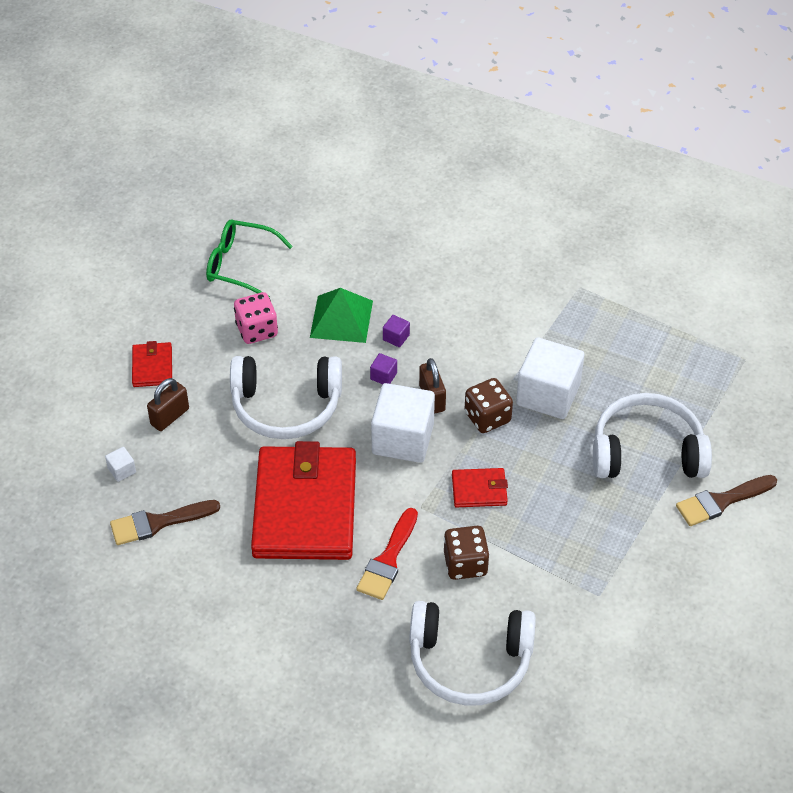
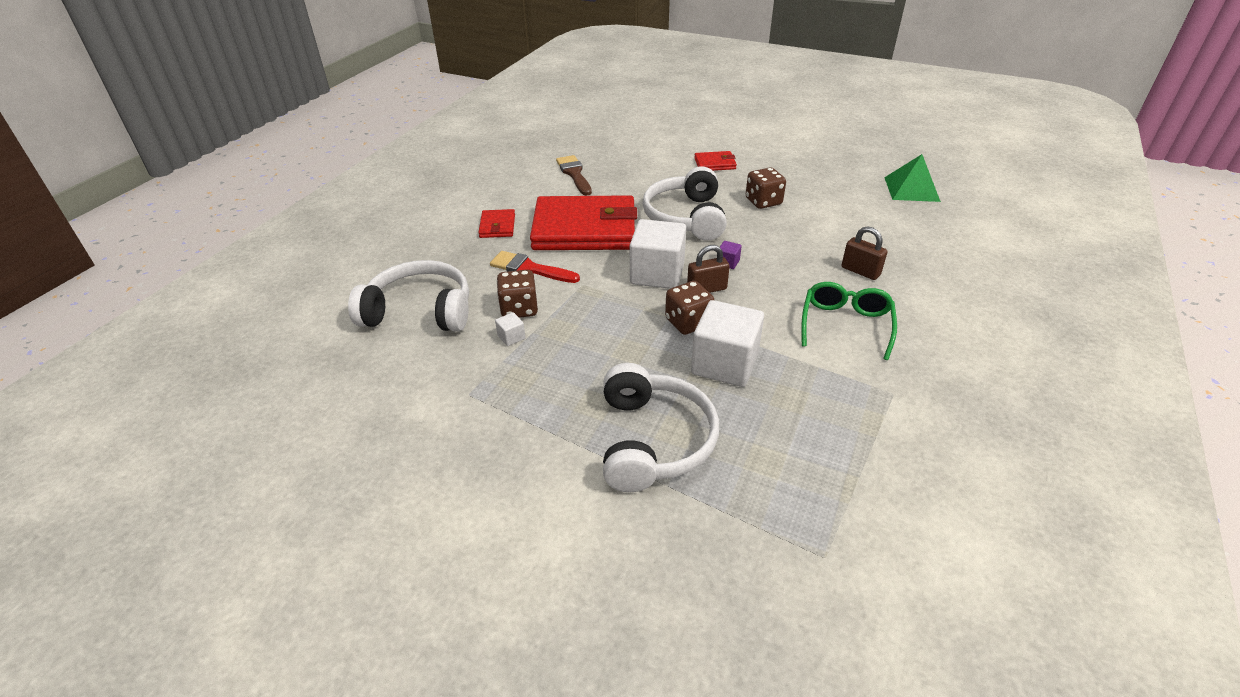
camera: 90 degrees right, 10 degrees down
white cube [105,447,136,482] -> white cube moved to [495,312,526,346]
brown padlock [147,378,189,431] -> brown padlock moved to [842,226,888,280]
green glasses [206,220,293,298] -> green glasses moved to [801,282,897,360]
pink dice [234,292,278,344] -> brown dice [746,167,786,209]
green pyramid [310,288,373,343] -> green pyramid moved to [884,154,941,202]
purple cube [383,315,410,347] -> none
white headphones [409,601,536,706] -> white headphones turned 90 degrees clockwise [348,260,469,332]
red wallet [452,468,508,508] -> red wallet moved to [478,209,515,238]
brown brush [676,475,777,526] -> none

